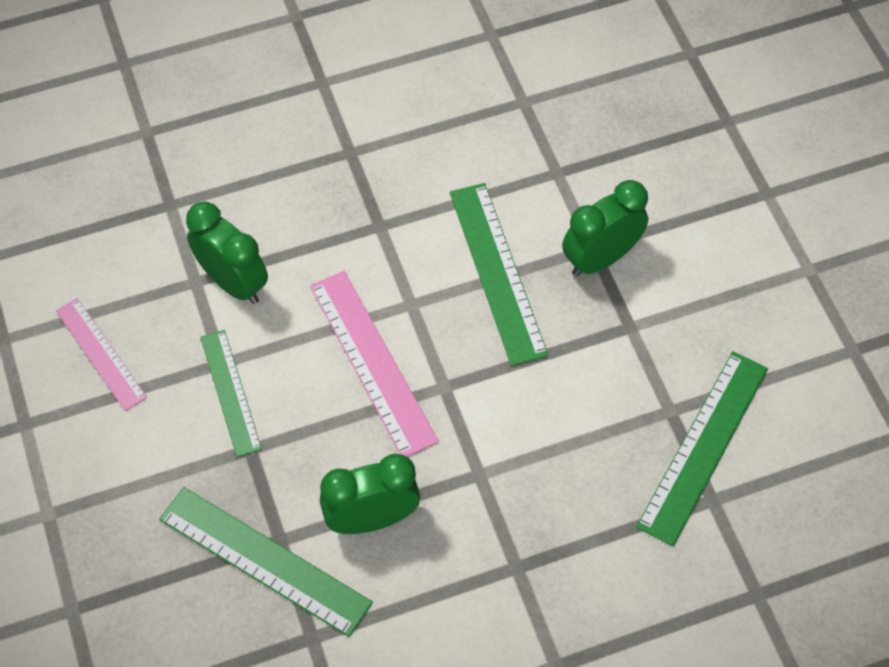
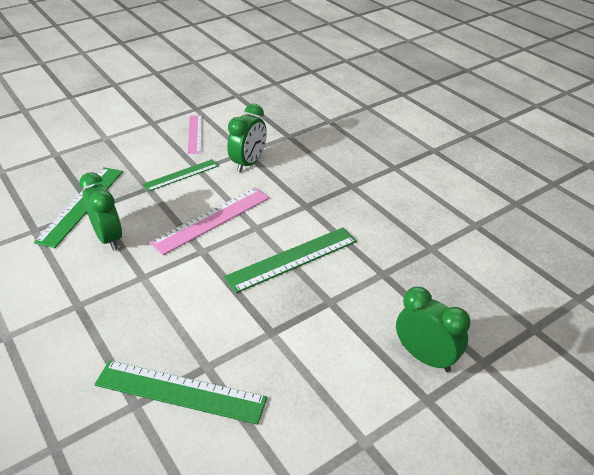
camera: 75 degrees right, 20 degrees down
pink ruler [56,298,147,411] -> pink ruler turned 45 degrees counterclockwise [188,115,202,154]
green clock [562,180,648,277] -> green clock moved to [396,287,470,372]

